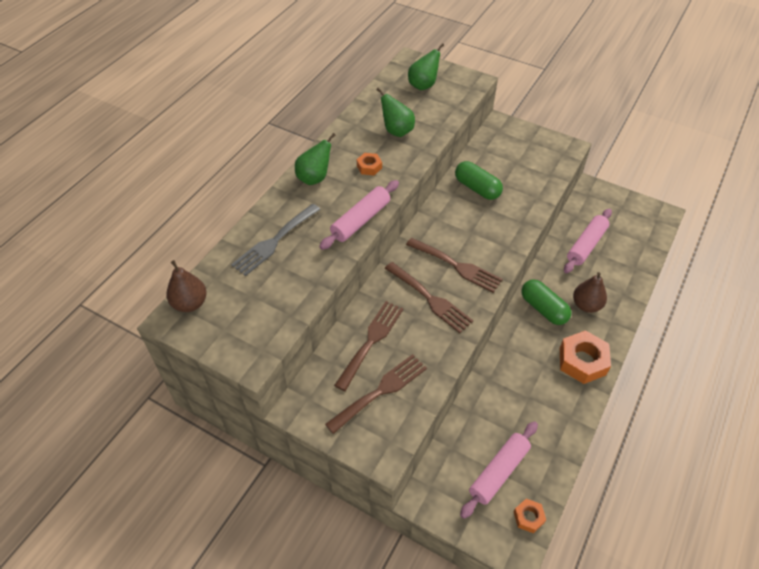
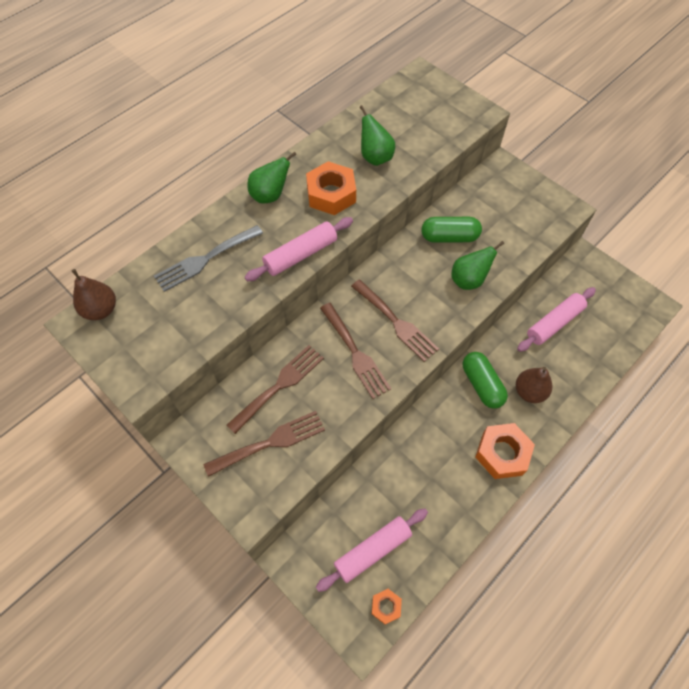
camera: 15 degrees right, 10 degrees up
orange nut [357,153,382,175] -> orange nut [306,161,356,215], size x1.92
green pear [408,43,444,90] -> green pear moved to [451,241,504,290]
green capsule [455,161,503,200] -> green capsule turned 60 degrees counterclockwise [421,217,482,243]

